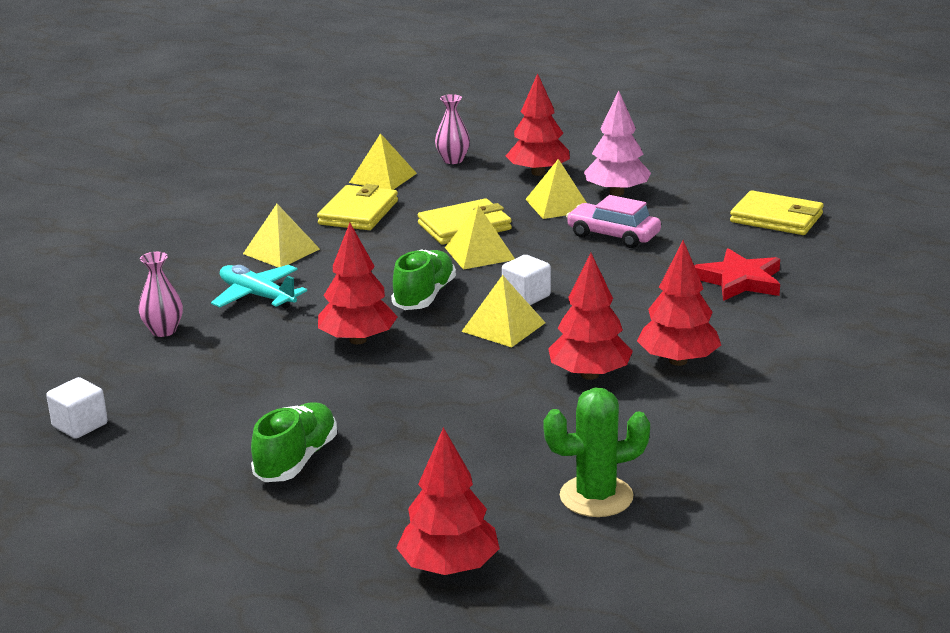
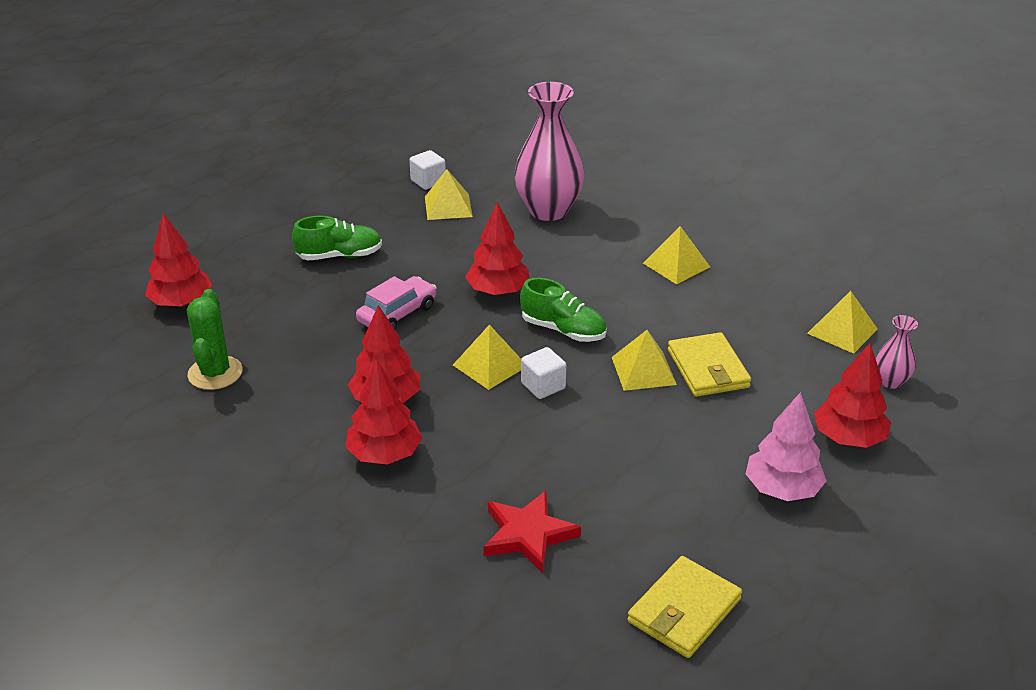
camera: 100 degrees right, 10 degrees up
pink vase [138,252,183,337] -> pink vase [514,82,585,221], size x2.13
turquoise plane [211,265,307,309] -> none
green shoe [251,402,337,482] -> green shoe turned 45 degrees counterclockwise [292,216,382,260]
yellow wallet [317,184,398,230] -> none
yellow pyramid [525,159,587,219] -> yellow pyramid moved to [425,169,473,220]
pink car [566,195,661,248] -> pink car moved to [356,276,437,329]

